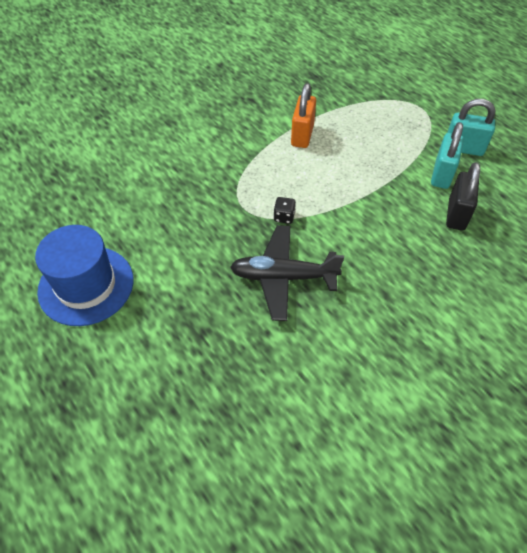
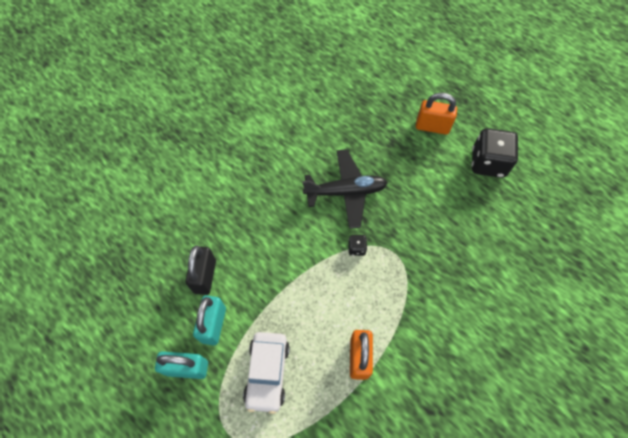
camera: 170 degrees right, 10 degrees up
blue hat [35,225,133,326] -> black dice [472,128,518,178]
none -> white car [243,332,290,414]
none -> orange padlock [416,93,457,135]

